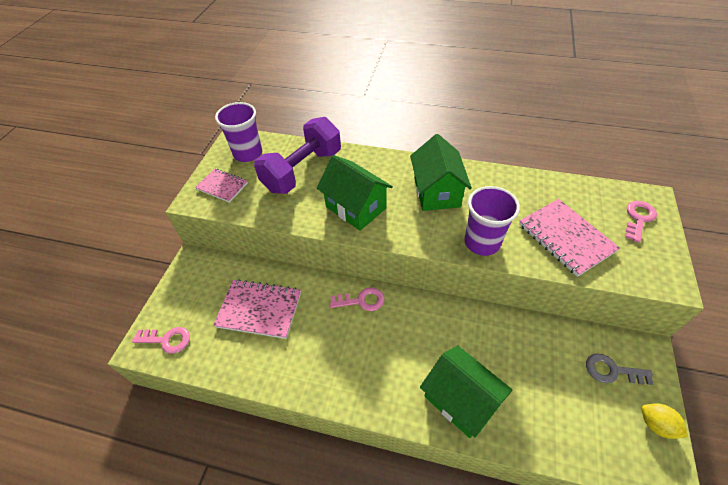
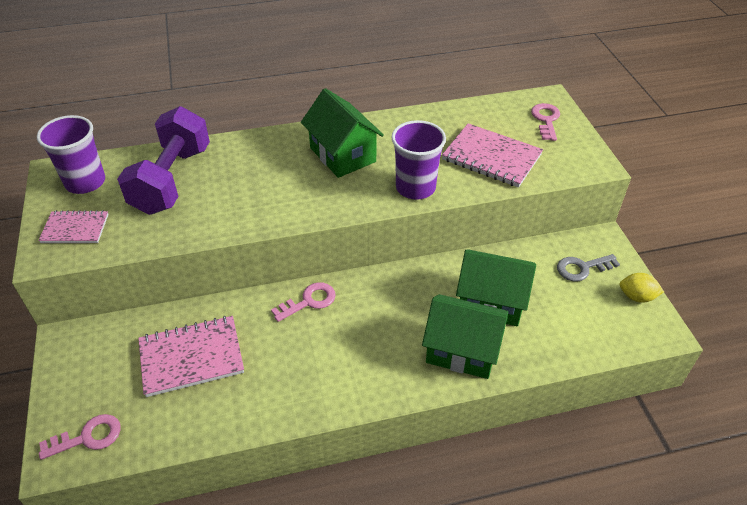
camera: 30 degrees left, 5 degrees down
green house [317,155,393,231] -> green house moved to [456,249,536,326]

